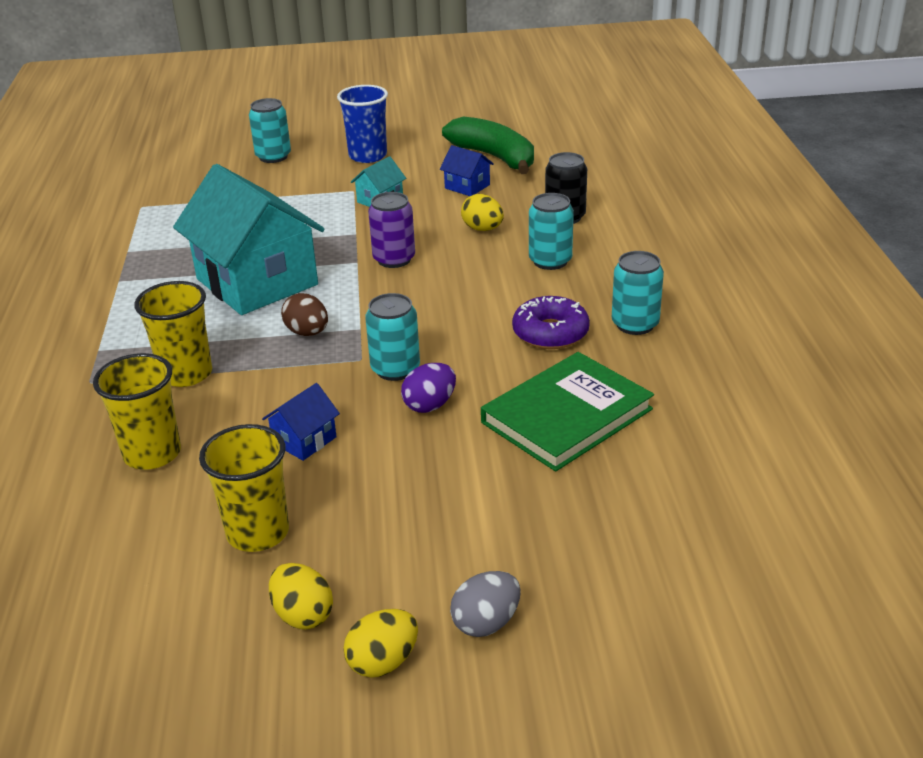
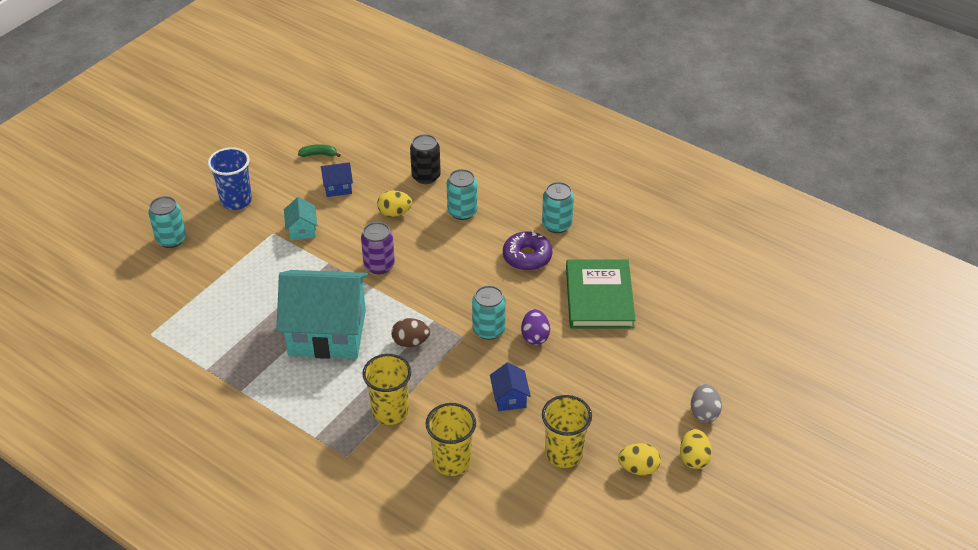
camera: 50 degrees left, 10 degrees up
green banana [442,117,534,174] -> green banana [298,144,341,157], size x0.42

